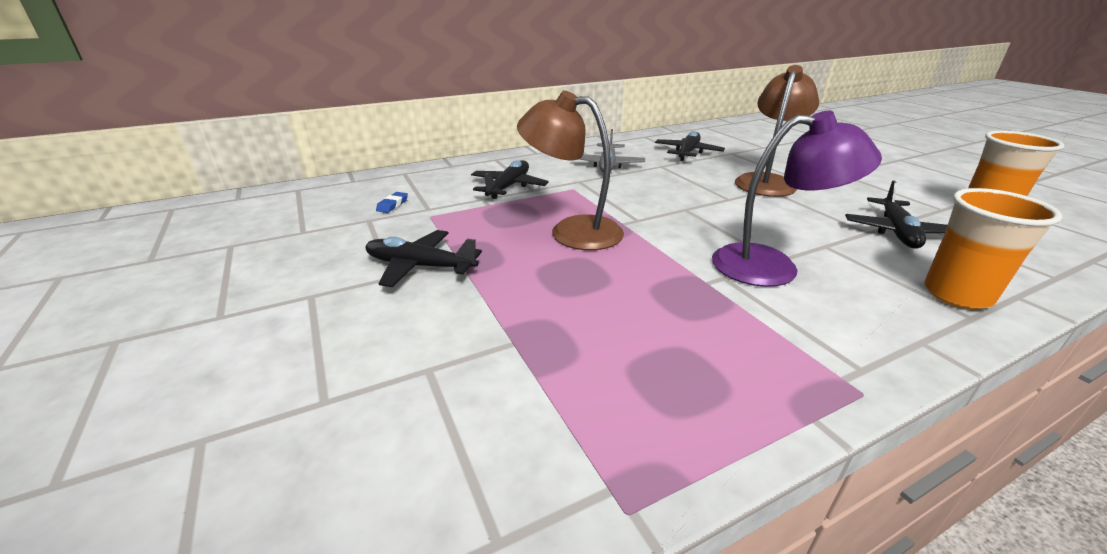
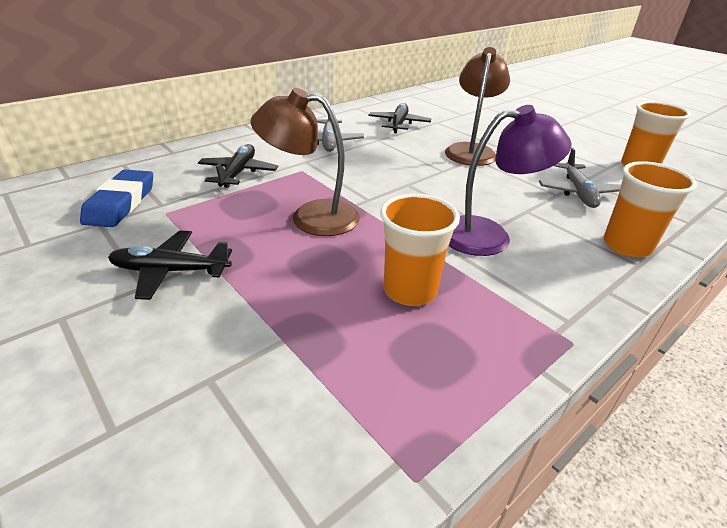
camera: 15 degrees left, 5 degrees up
blue eraser [376,192,408,213] -> blue eraser [80,170,153,227], size x2.32
black plane [845,180,948,248] -> grey plane [539,148,621,208]
none -> orange cup [380,194,460,306]

